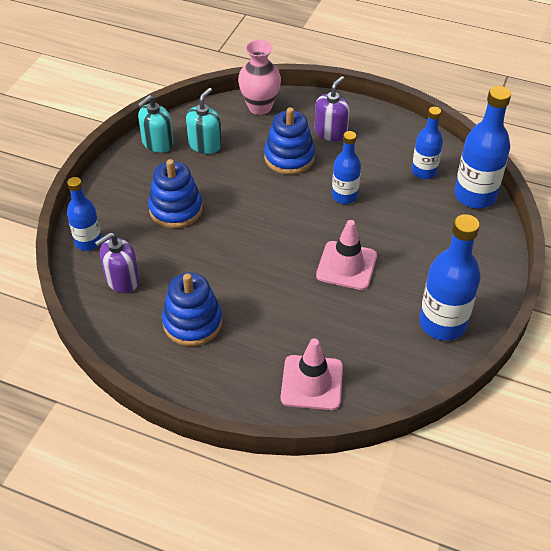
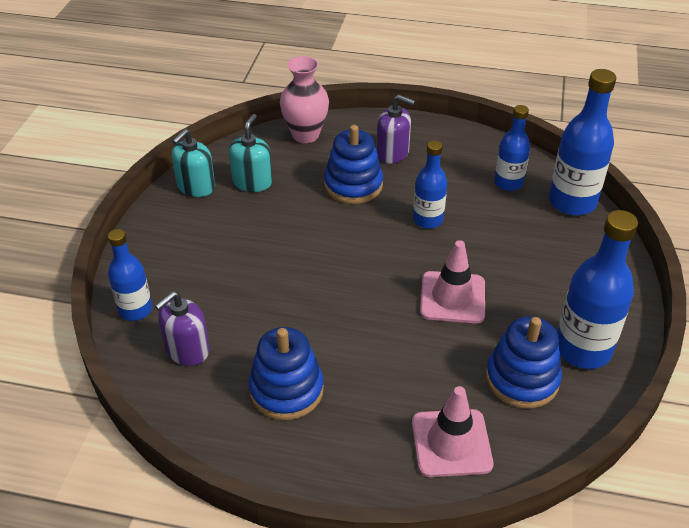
camera: 10 degrees left, 5 degrees down
blue stacking toy [148,159,202,228] -> blue stacking toy moved to [486,316,562,409]
purple soap dispenser [315,76,350,141] -> purple soap dispenser turned 90 degrees clockwise [376,95,415,164]

